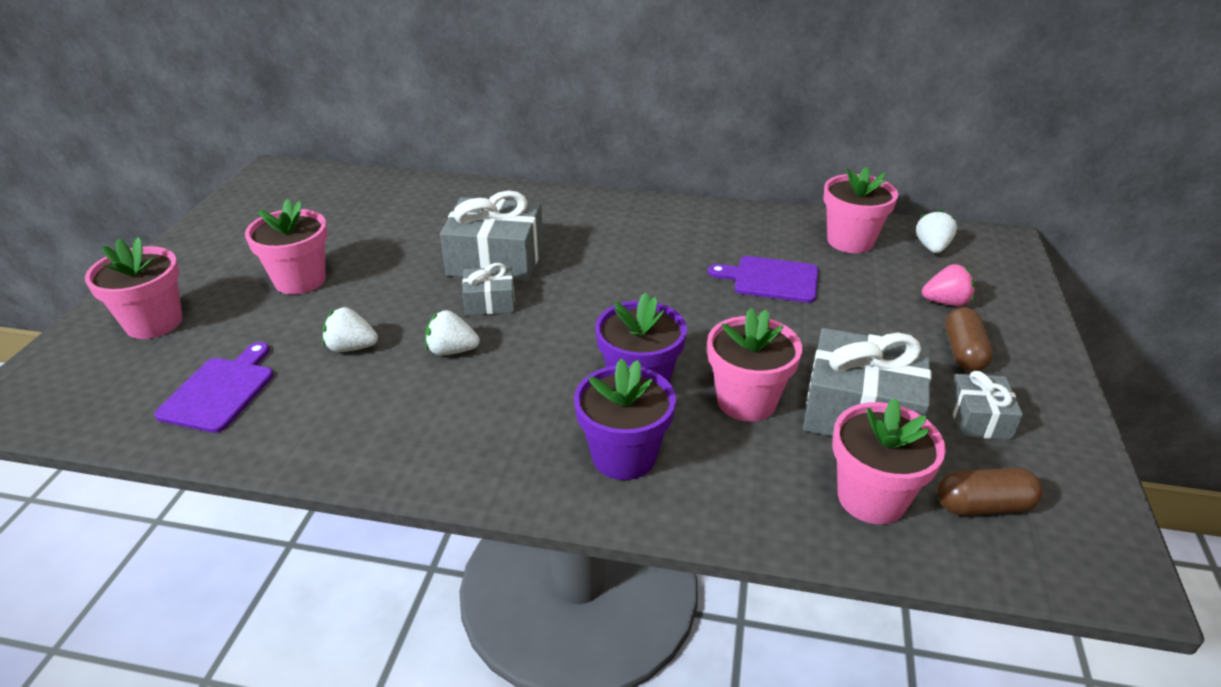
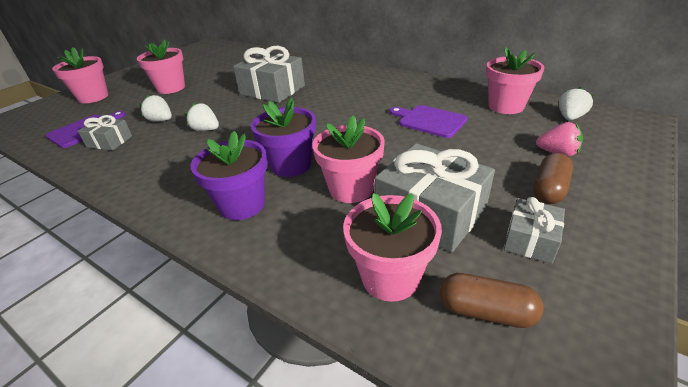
camera: 25 degrees right, 0 degrees up
grey gift [462,263,515,316] -> grey gift moved to [78,115,132,150]

